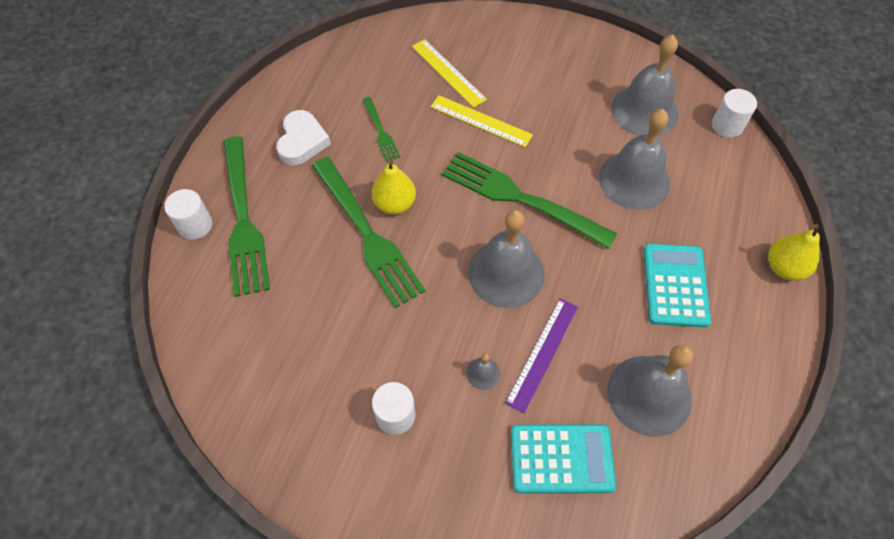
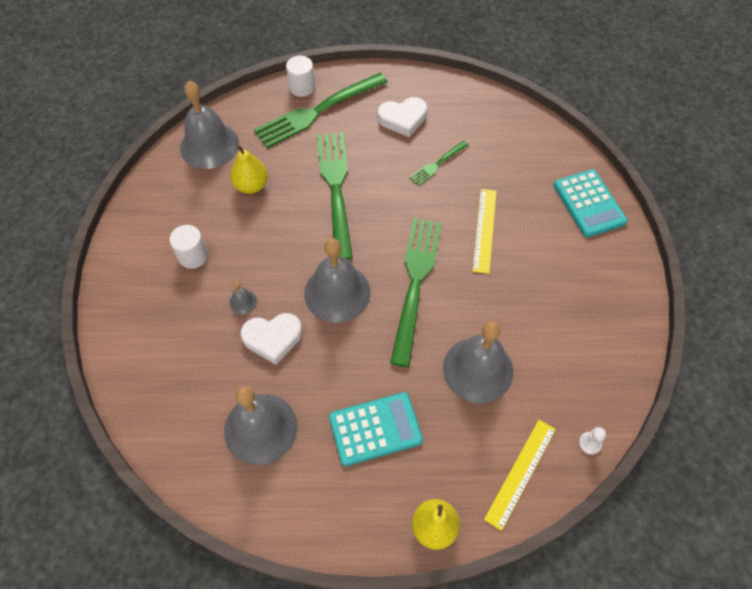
camera: 70 degrees right, 0 degrees up
green fork [312,157,426,308] -> green fork turned 135 degrees clockwise [317,132,353,260]
yellow pear [372,160,416,215] -> yellow pear moved to [230,145,268,194]
yellow ruler [412,39,487,108] -> yellow ruler moved to [484,420,556,531]
purple ruler [505,298,578,413] -> white heart [240,313,302,365]
turquoise calculator [511,424,616,493] -> turquoise calculator moved to [554,169,628,237]
grey bell [611,35,679,136] -> grey bell moved to [180,81,239,169]
white cylinder [712,89,757,138] -> white pawn [579,427,606,455]

